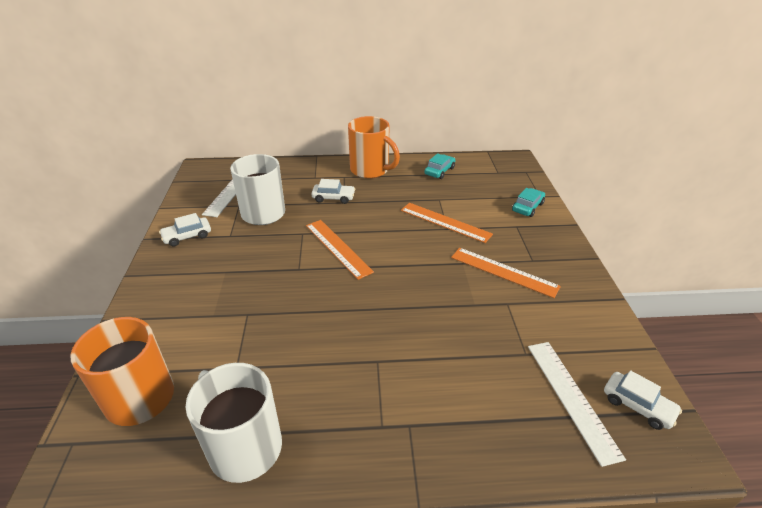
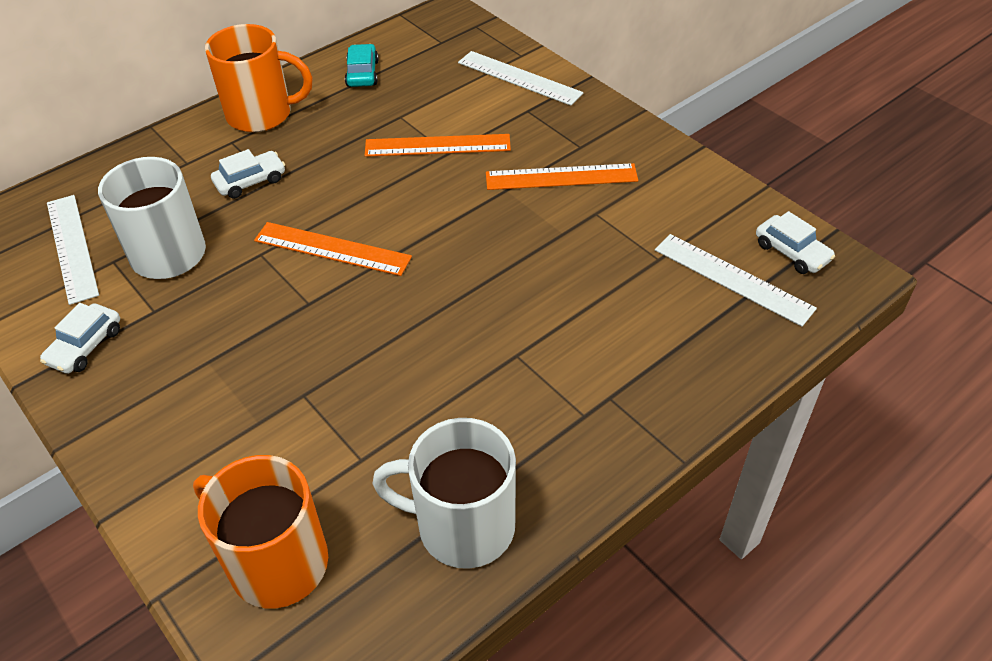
camera: 35 degrees left, 10 degrees up
turquoise car [512,188,545,217] -> white ruler [458,51,583,106]
white car [604,370,682,430] -> white car turned 45 degrees clockwise [756,211,835,274]

